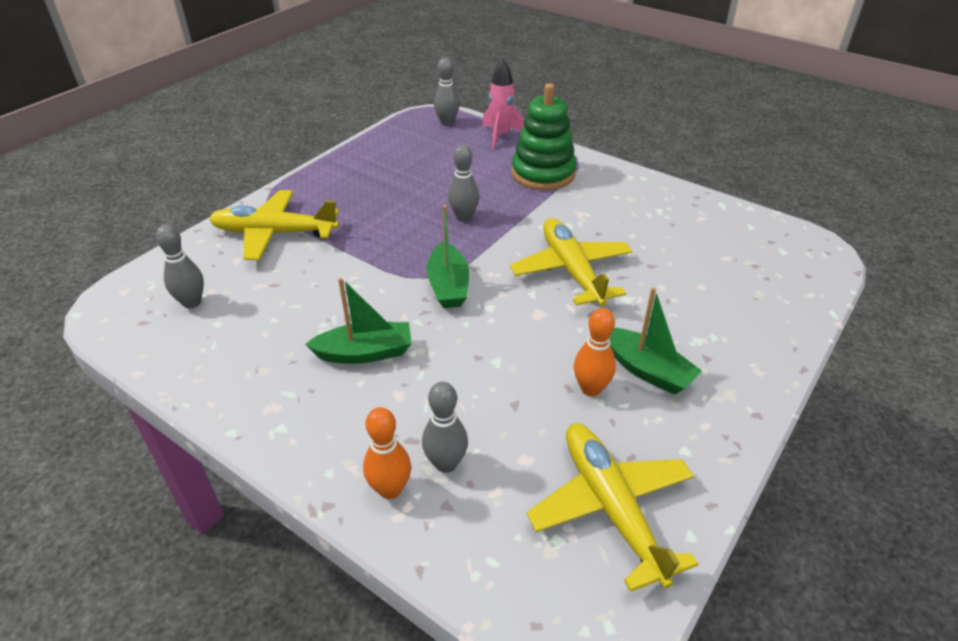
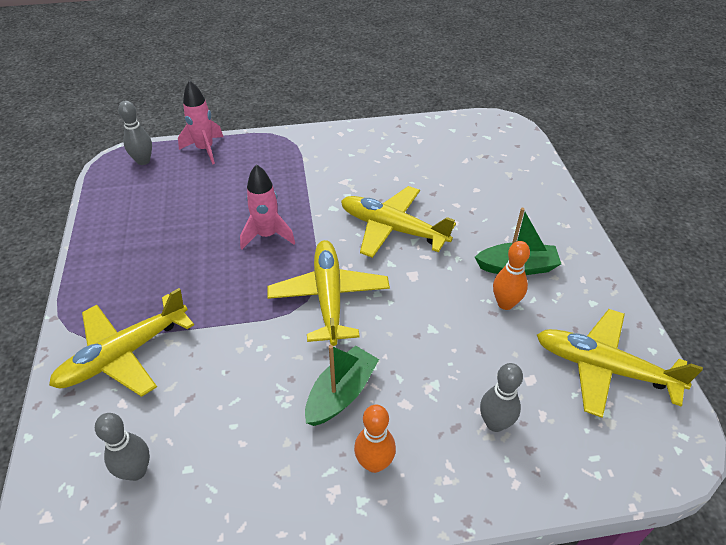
camera: 45 degrees left, 5 degrees up
orange bowling pin [363,407,411,499] -> orange bowling pin moved to [354,405,396,473]
green boat [427,205,469,308] -> yellow plane [267,240,390,346]
grey bowling pin [448,144,479,222] -> pink rocket [240,164,295,249]
green stacking toy [512,83,576,190] -> none

